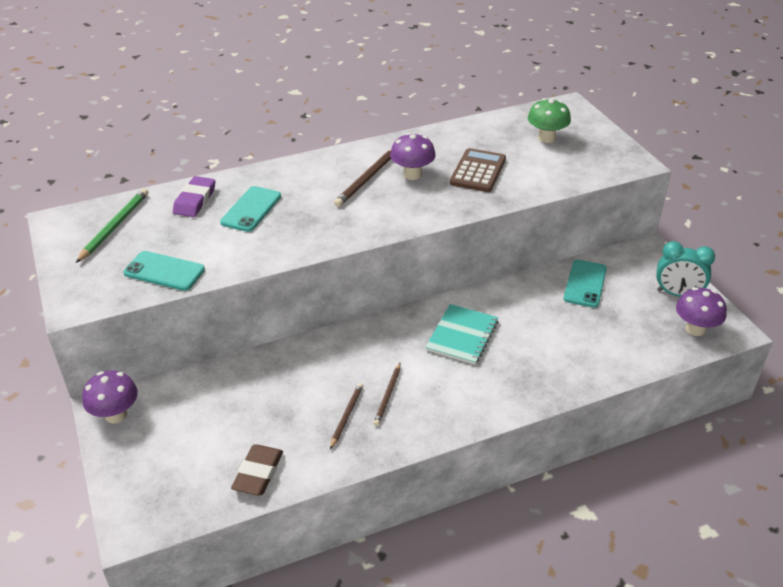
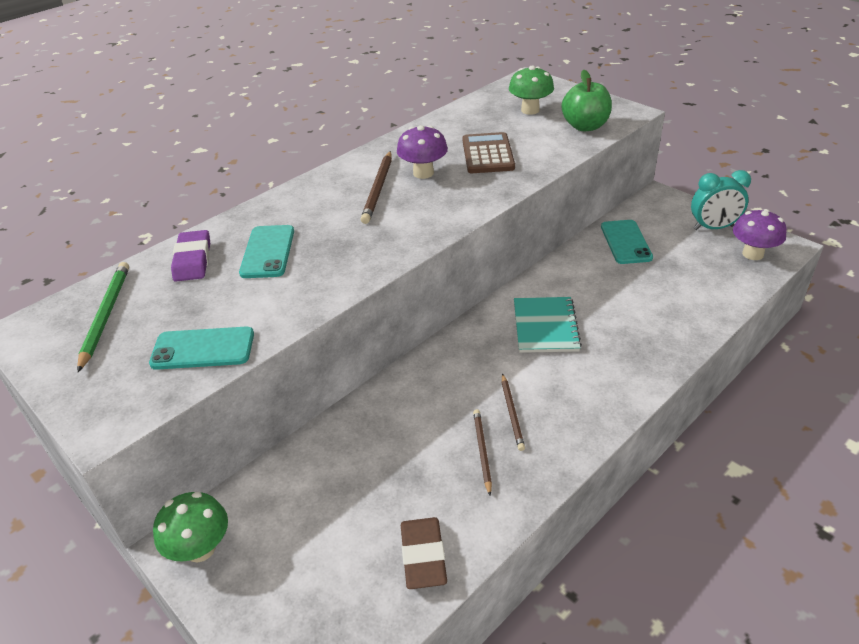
camera: 20 degrees left, 0 degrees up
purple mushroom [82,370,138,423] -> green mushroom [153,492,228,562]
none -> green apple [562,70,612,131]

